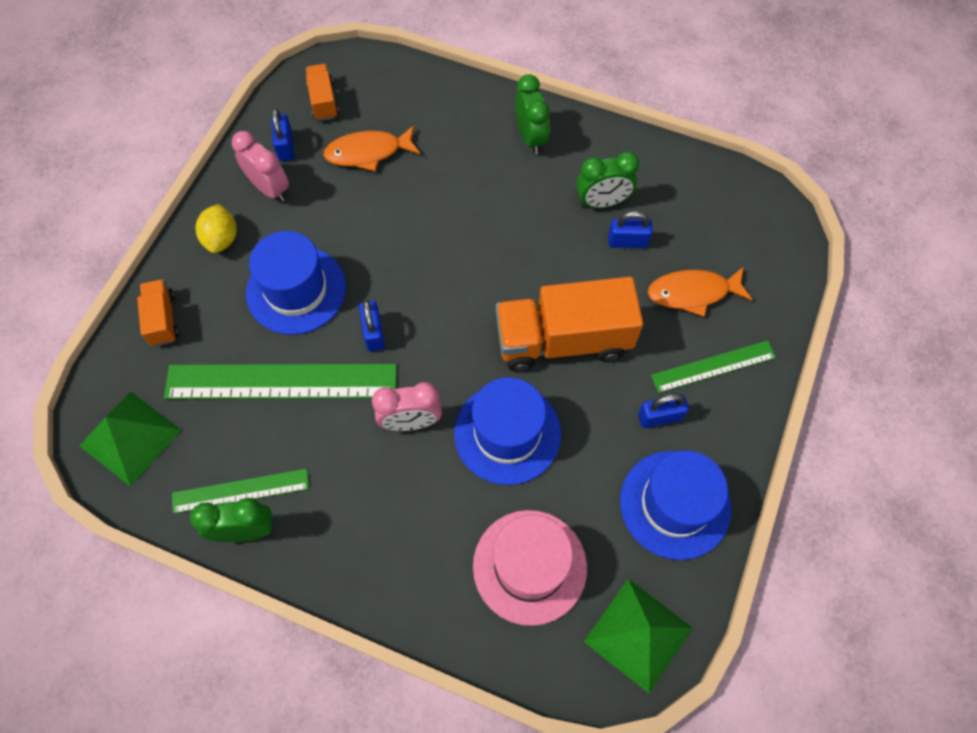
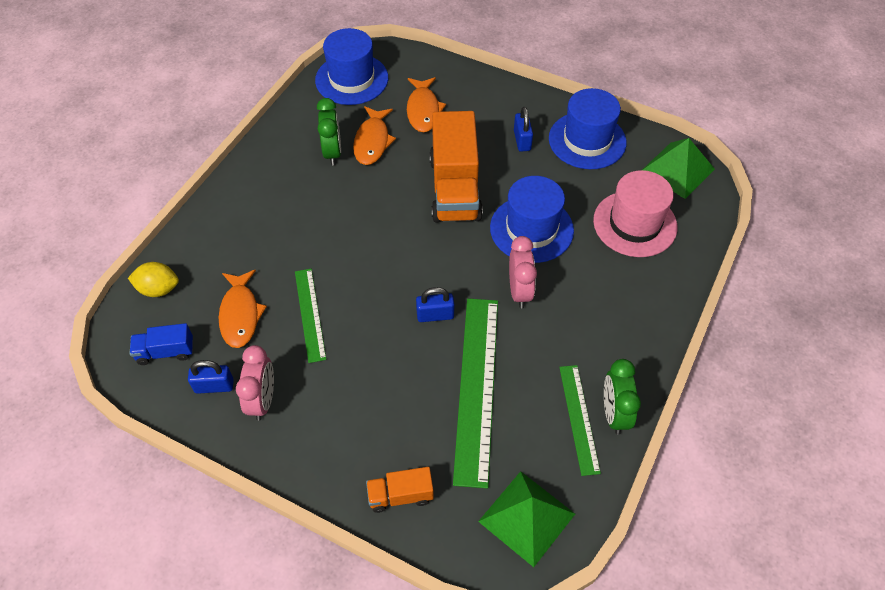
camera: 85 degrees left, 10 degrees down
yellow lemon [196,204,237,253] -> yellow lemon moved to [128,262,179,297]
pink clock [232,131,289,202] -> pink clock turned 135 degrees clockwise [236,345,274,421]
blue hat [246,231,346,335] -> blue hat moved to [315,28,388,105]
orange truck [306,64,339,121] -> blue truck [129,323,193,365]
green clock [515,74,550,154] -> none
blue padlock [608,211,653,248] -> orange fish [353,106,396,165]
green ruler [651,340,776,393] -> green ruler moved to [295,269,327,363]

